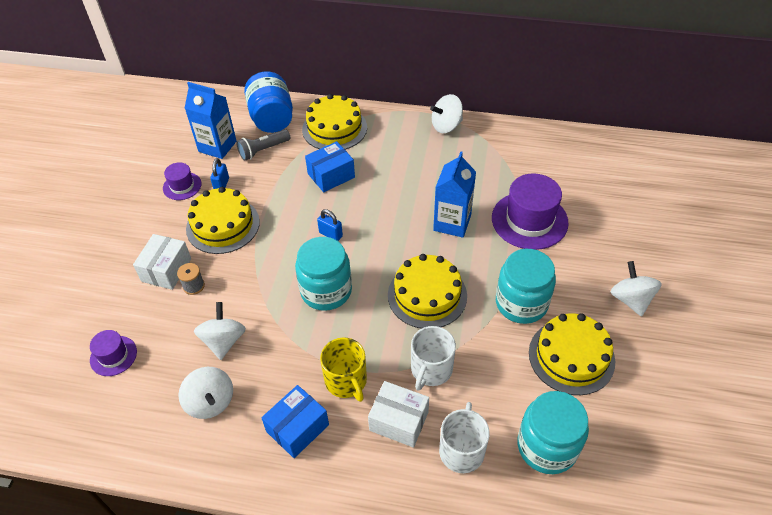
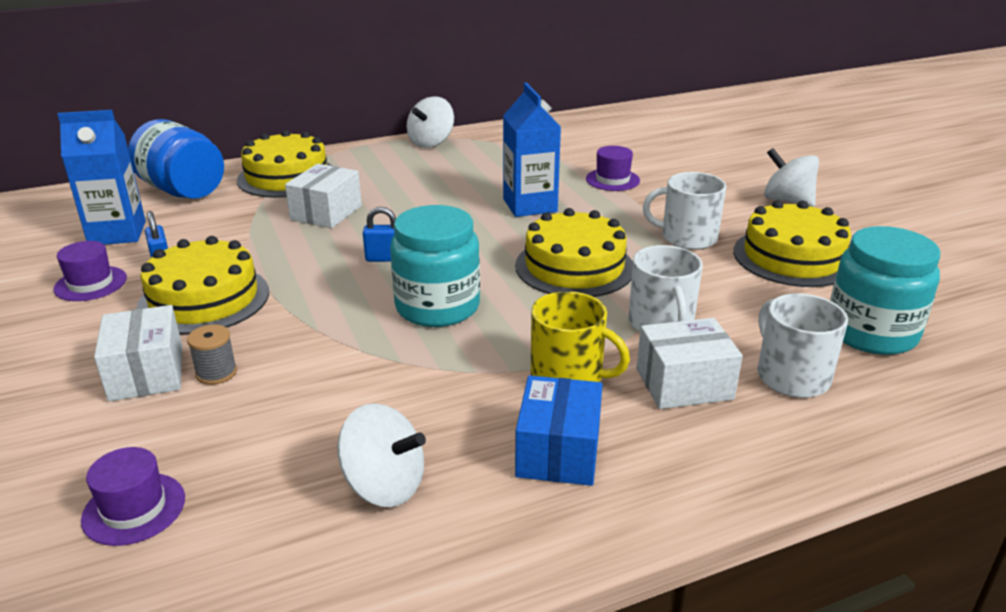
camera: 35 degrees left, 20 degrees down
white spinning top [194,302,246,360] -> none
grey flashlight [236,129,290,161] -> none
blue box [305,141,355,192] -> white box [285,164,362,228]
purple hat [492,174,569,250] -> purple hat [586,146,640,191], size x0.53
turquoise jar [496,249,556,324] -> white mug [643,172,726,250]

